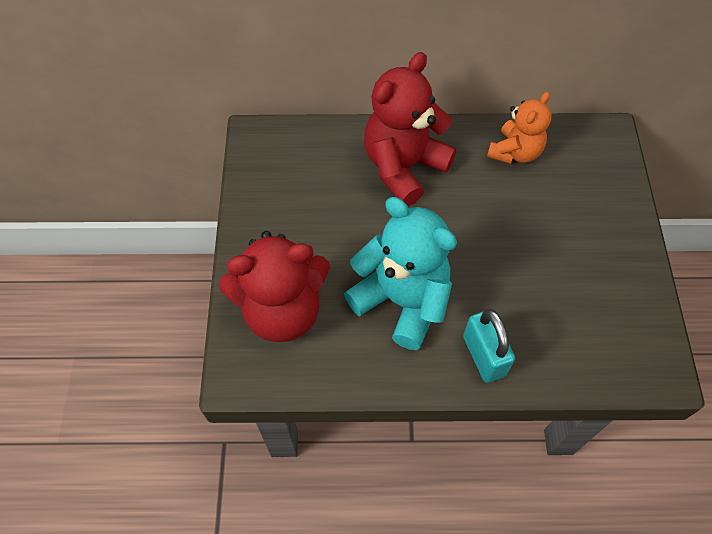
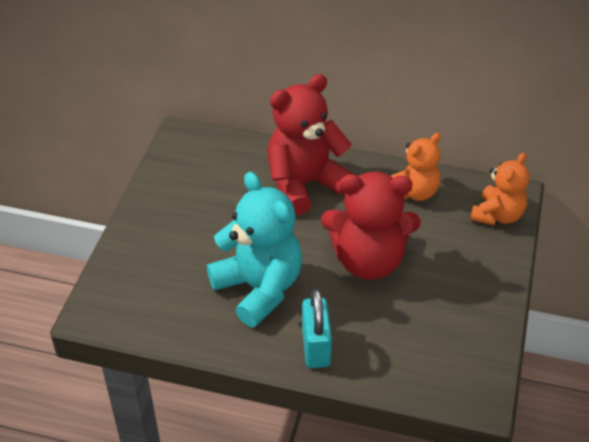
camera: 15 degrees right, 15 degrees down
red teddy bear [219,231,330,342] -> red teddy bear moved to [321,172,420,280]
none -> orange teddy bear [470,152,530,225]

